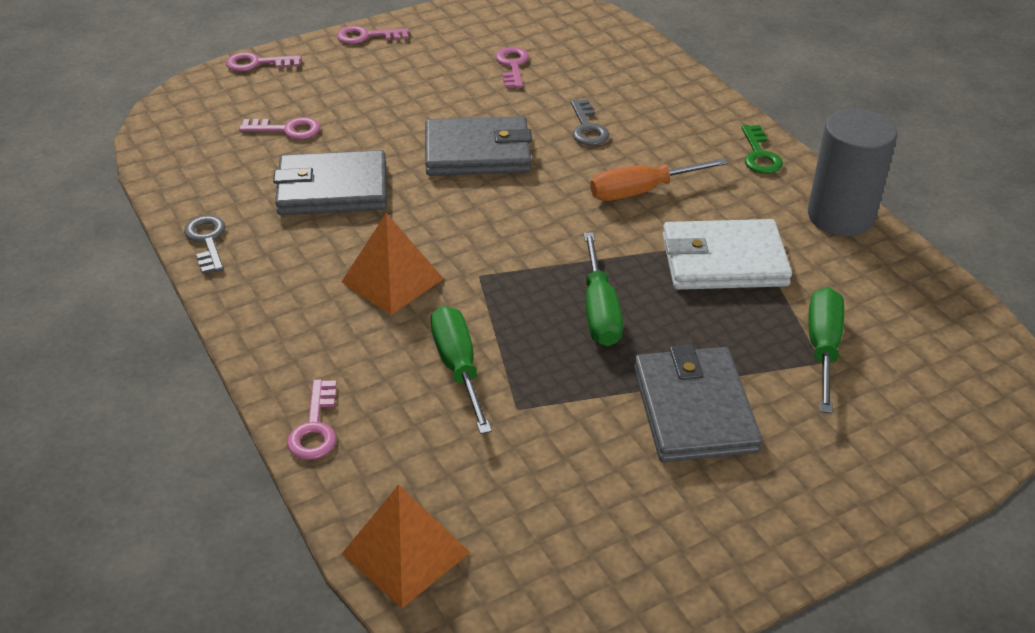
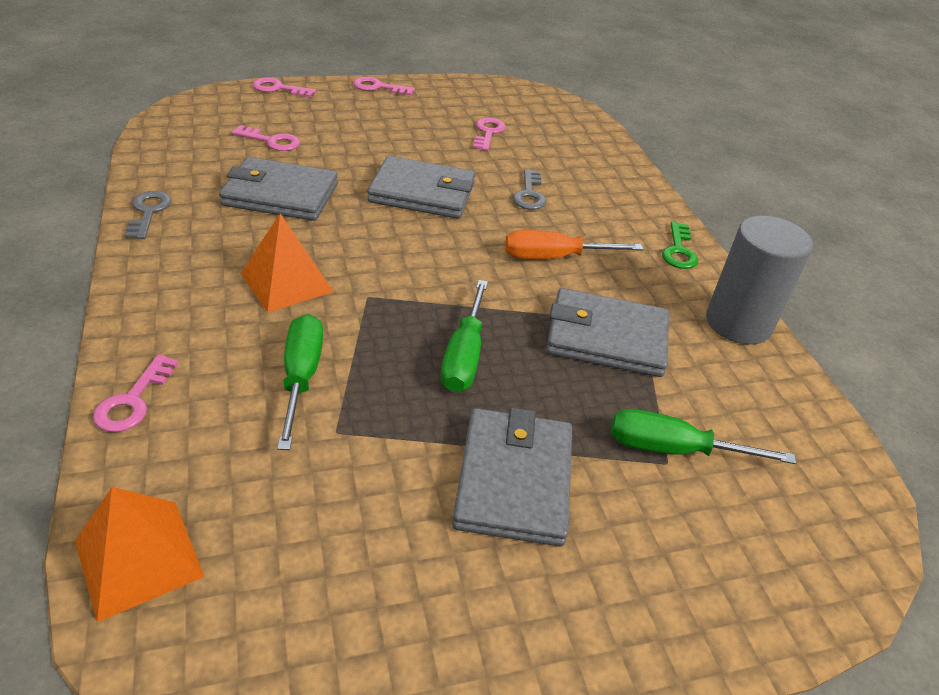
camera: 10 degrees right, 0 degrees up
white wallet [662,219,792,290] -> grey wallet [546,288,669,377]
green screwdriver [808,287,844,414] -> green screwdriver turned 105 degrees counterclockwise [611,409,796,464]

